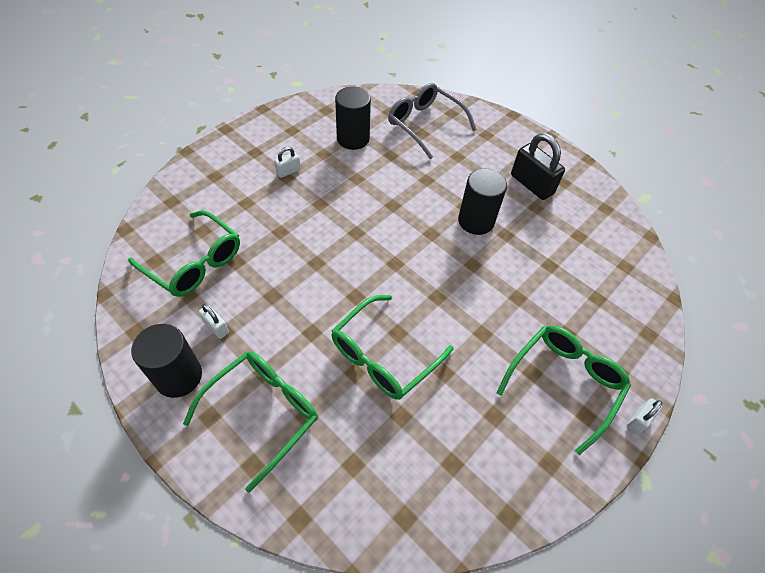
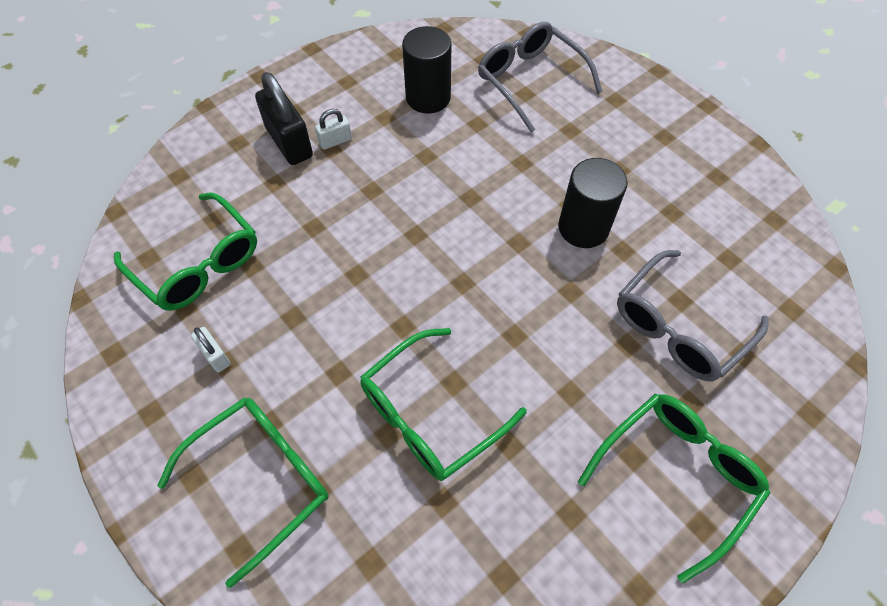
camera: 10 degrees right, 5 degrees up
black cylinder [131,324,202,398] -> none
black padlock [511,133,565,200] -> black padlock moved to [255,72,313,165]
white padlock [627,398,662,434] -> none
none -> grey glasses [617,250,769,381]

